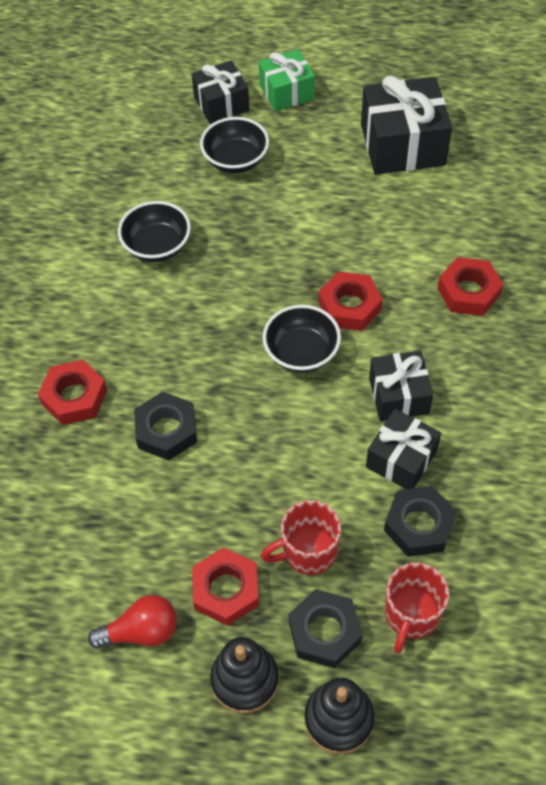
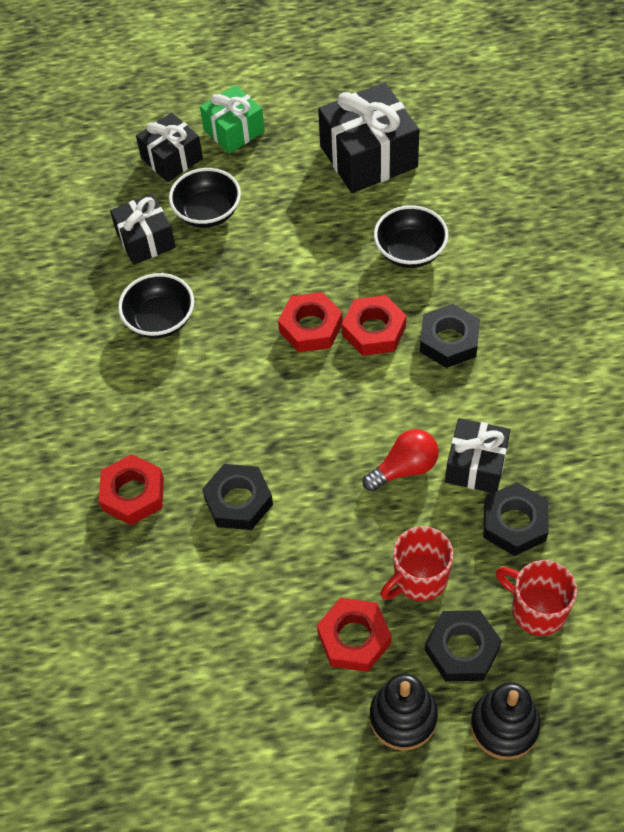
camera: 15 degrees left, 0 degrees up
red light bulb [88,595,177,649] -> red light bulb moved to [363,429,439,492]
black bowl [263,305,341,373] -> black bowl moved to [374,205,448,268]
black gift [369,351,433,421] -> black gift moved to [110,194,176,265]
red mug [385,563,449,653] -> red mug turned 120 degrees clockwise [496,560,577,636]
red nut [437,257,503,316] -> red nut moved to [278,292,343,352]
none -> black nut [420,304,480,368]

